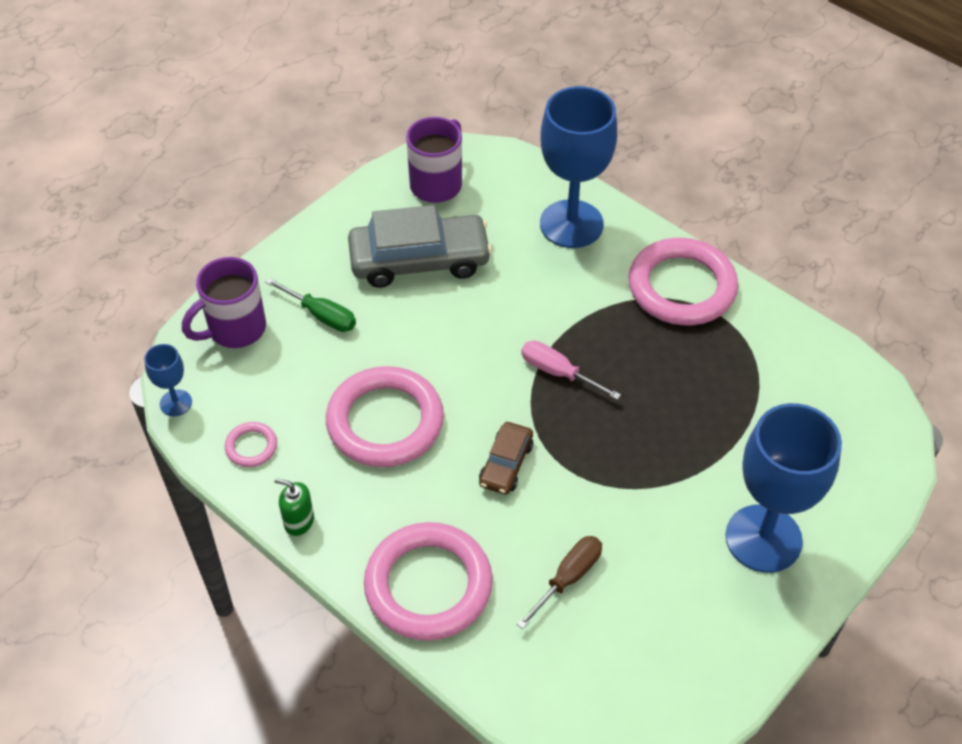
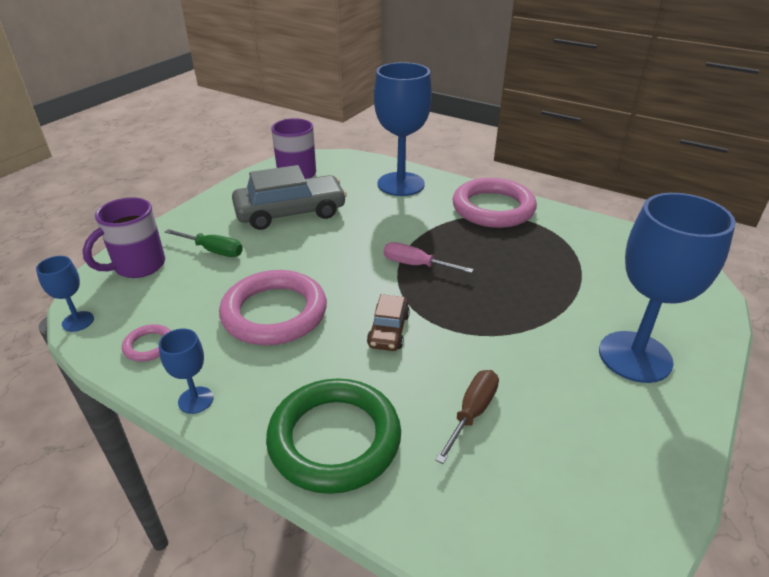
camera: 10 degrees left, 15 degrees down
green soap dispenser [275,478,314,536] -> blue goblet [159,329,213,414]
pink ring [364,522,493,641] -> green ring [266,378,401,494]

